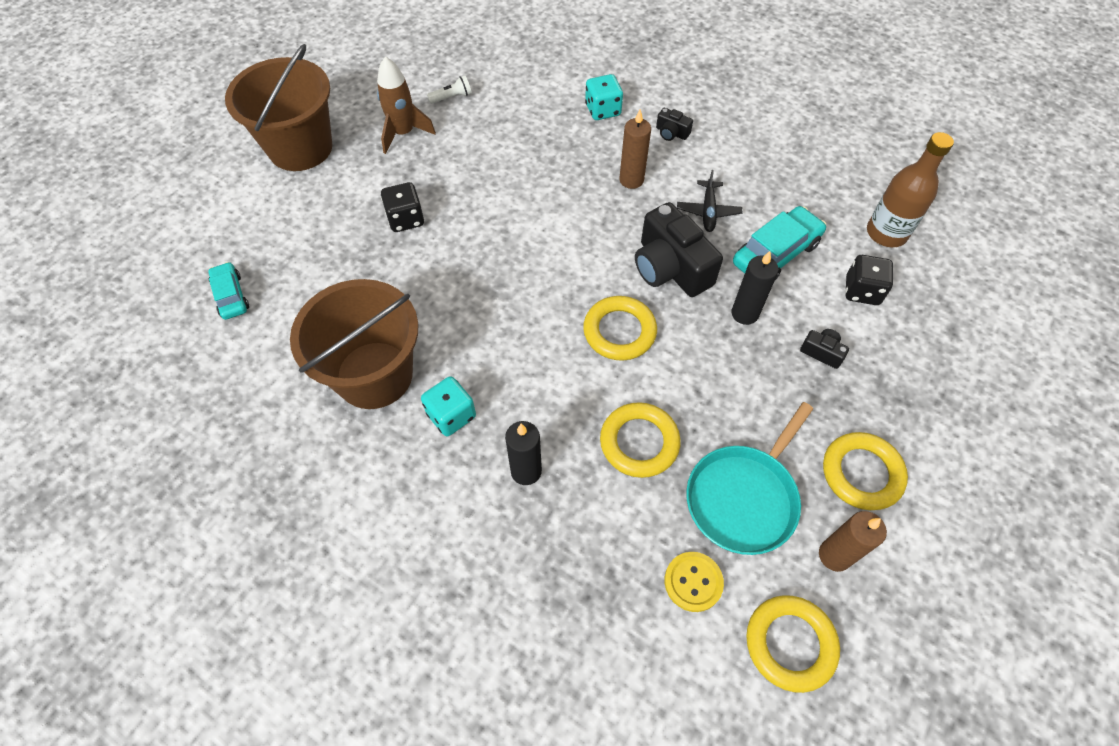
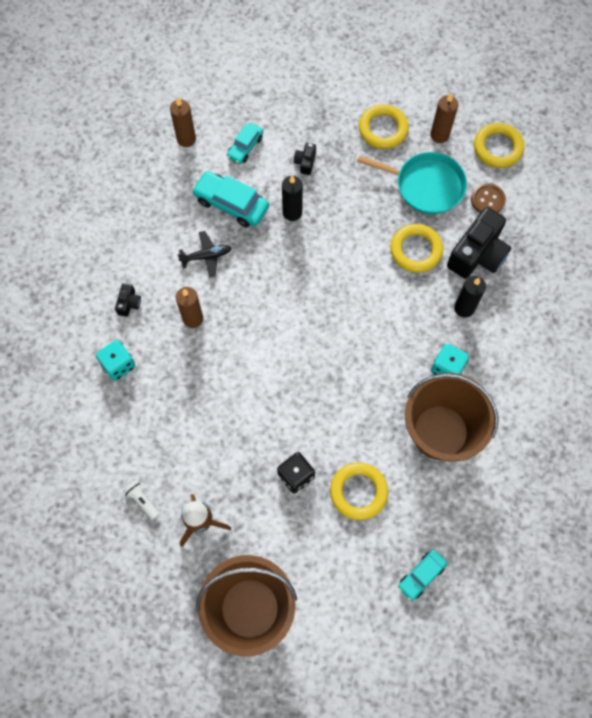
camera: 110 degrees left, 10 degrees up
yellow ring [583,296,657,361] -> yellow ring moved to [330,462,388,520]
black camera [635,202,723,297] -> black camera moved to [447,207,511,279]
yellow button [665,552,724,612] -> brown button [471,183,506,213]
black dice [845,255,893,305] -> turquoise car [227,123,263,164]
brown bottle [867,132,954,247] -> brown candle [170,97,196,147]

